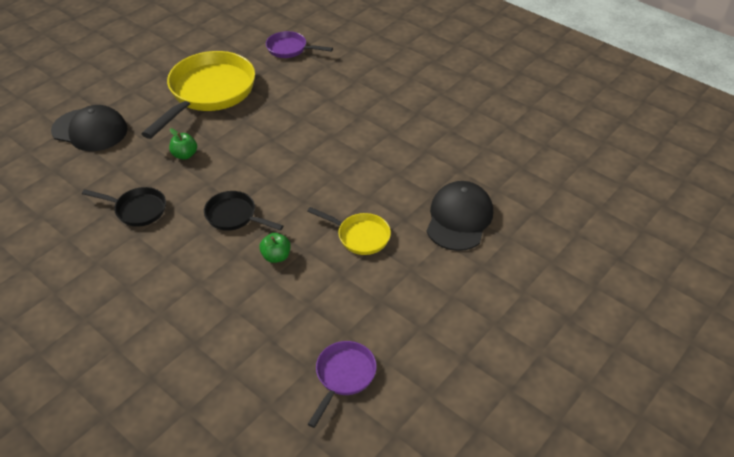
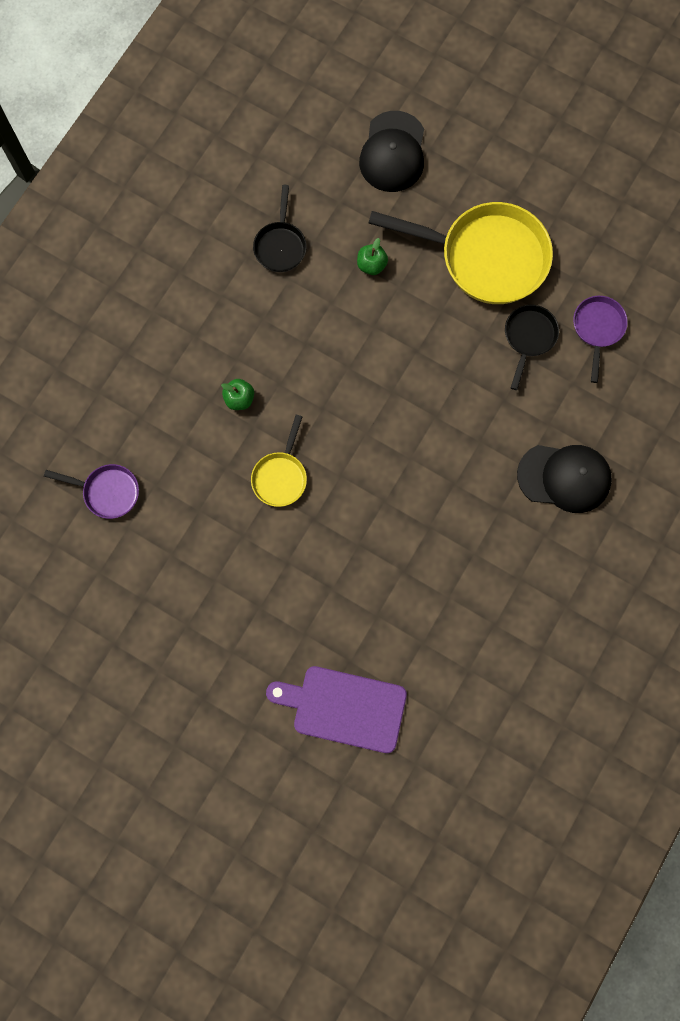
camera: 80 degrees right, 30 degrees up
black pan [204,191,284,231] -> black pan moved to [505,305,559,390]
black cap [426,181,493,251] -> black cap moved to [517,445,612,513]
none -> purple cutting board [266,666,407,753]

